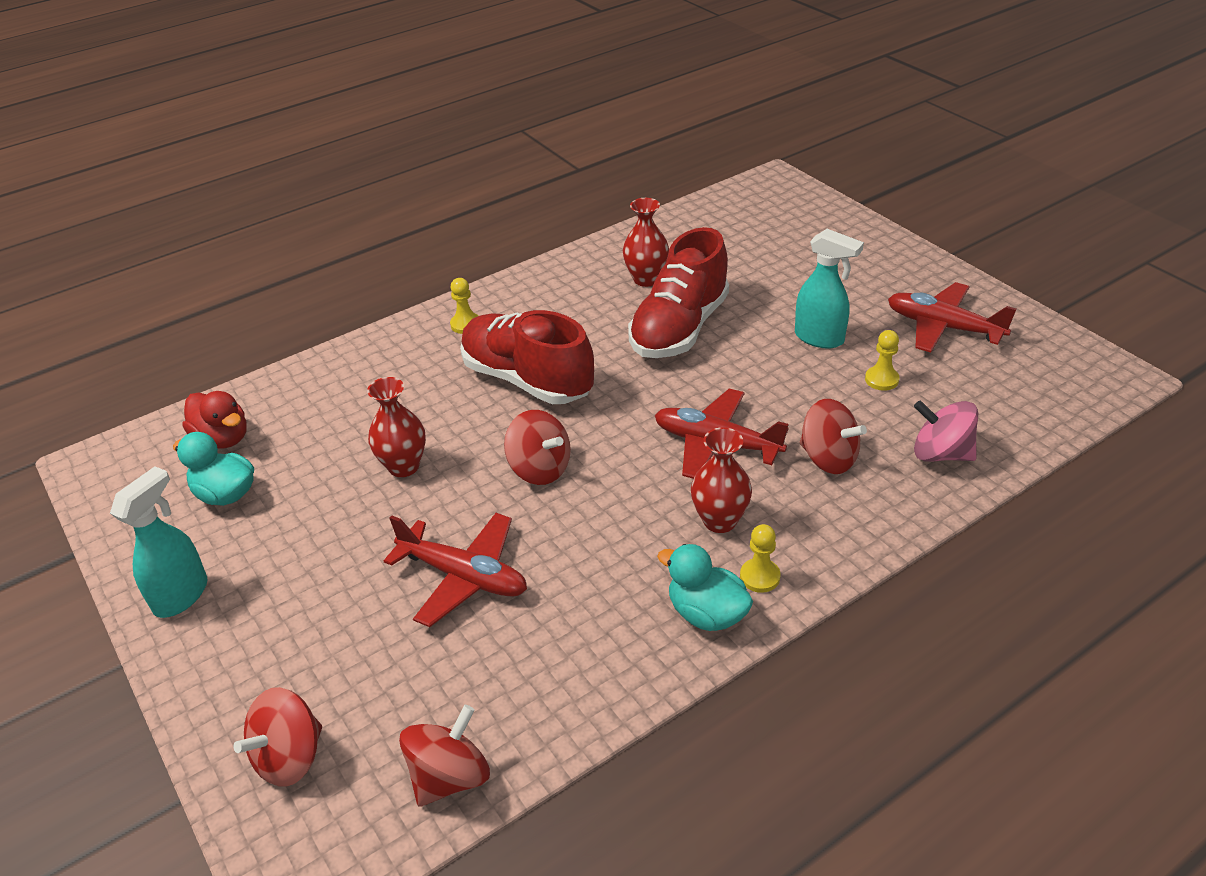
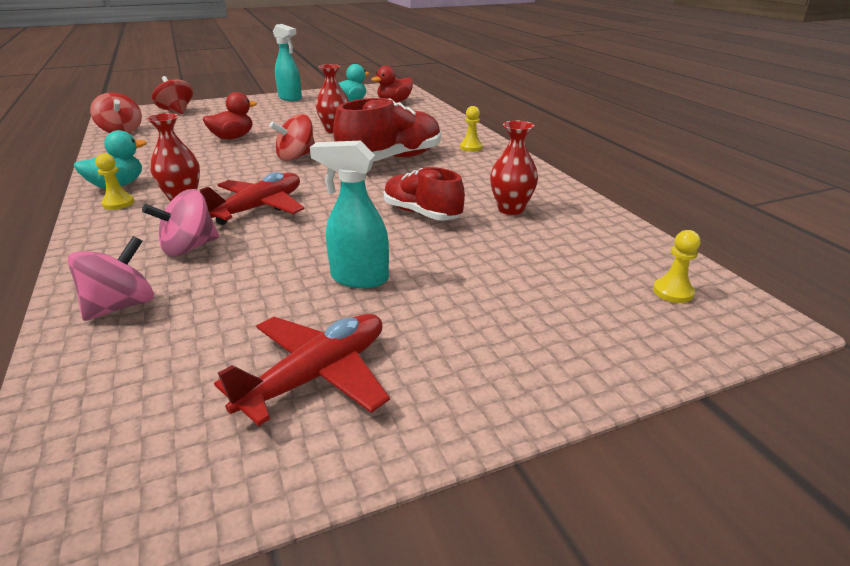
camera: 100 degrees right, 10 degrees down
red plane [384,513,527,627] -> red duck [203,92,257,139]
red shoe [628,227,729,358] -> red shoe [384,167,465,220], size x0.65
turquoise spray bottle [795,229,864,349] -> turquoise spray bottle turned 60 degrees clockwise [310,141,389,288]
red spinning top [800,399,867,474] -> pink spinning top [142,189,219,257]
yellow pawn [865,330,900,391] -> yellow pawn moved to [653,230,700,303]

